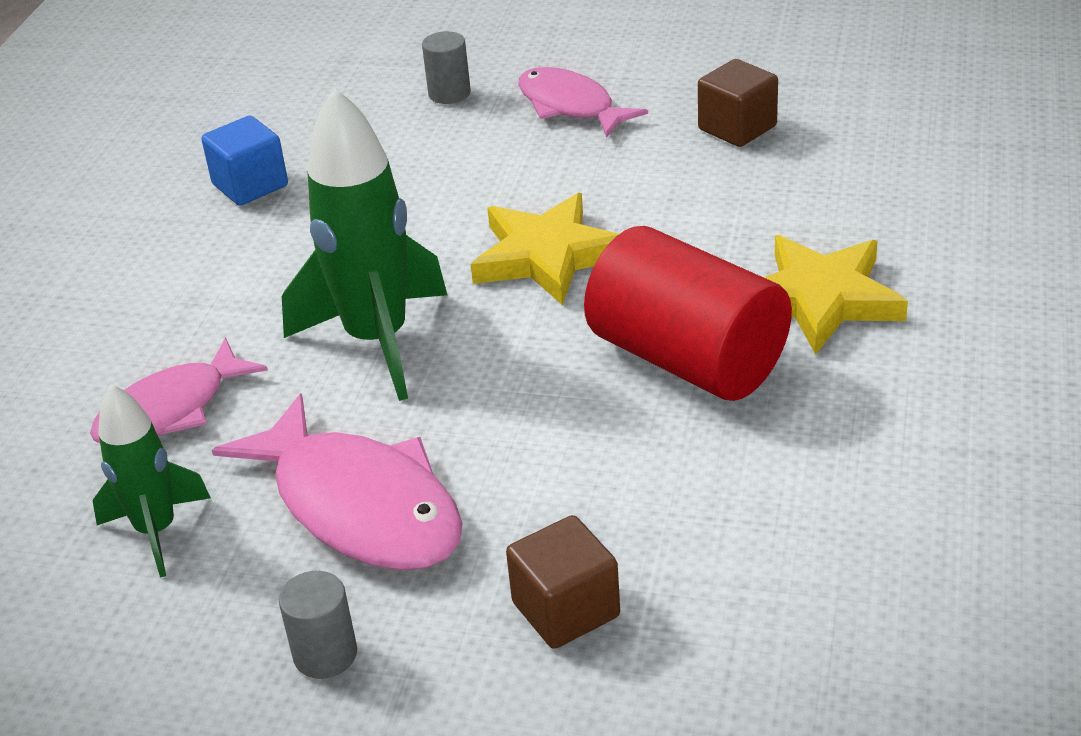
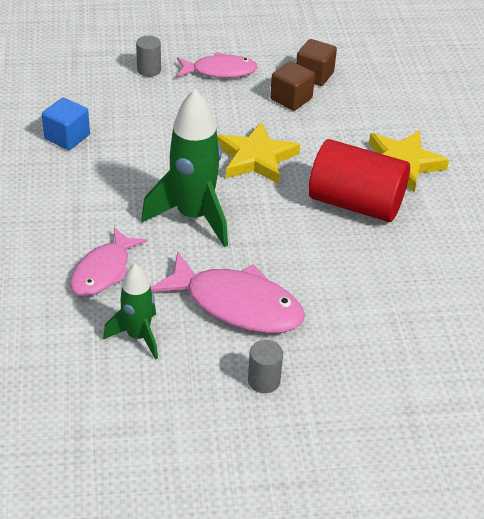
camera: 25 degrees left, 5 degrees up
brown cube [506,515,620,649] -> brown cube moved to [270,61,315,111]
pink fish [518,67,648,138] -> pink fish turned 150 degrees clockwise [177,52,258,78]

